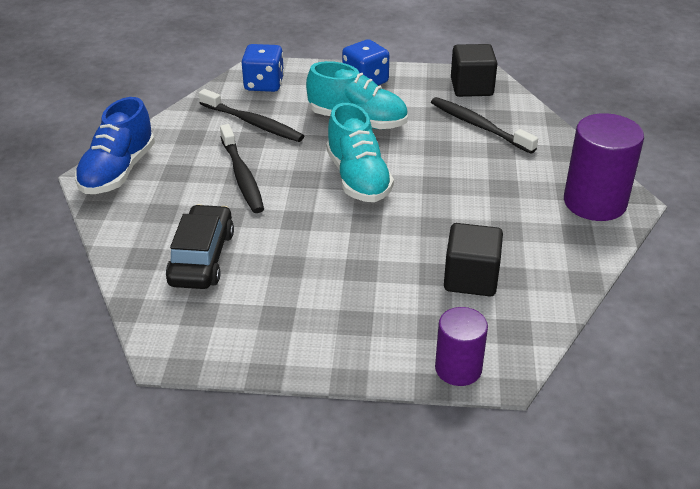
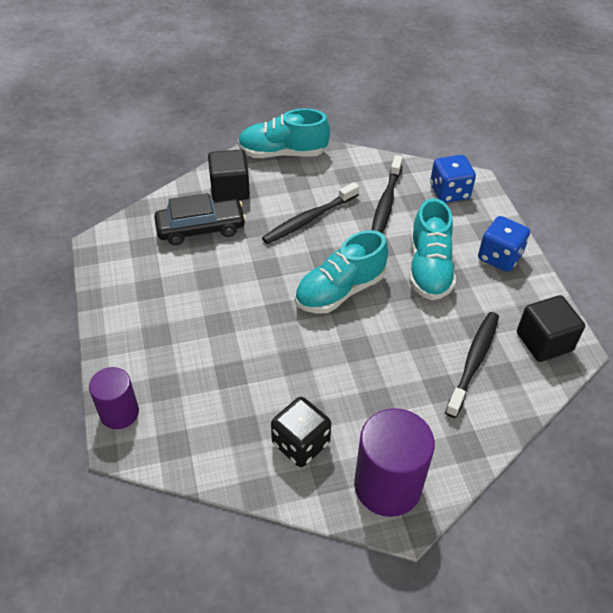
camera: 70 degrees right, 10 degrees up
blue shoe [75,97,155,194] -> turquoise shoe [238,109,330,158]
black cube [444,223,503,296] -> black cube moved to [208,149,250,202]
none -> black dice [271,397,331,467]

